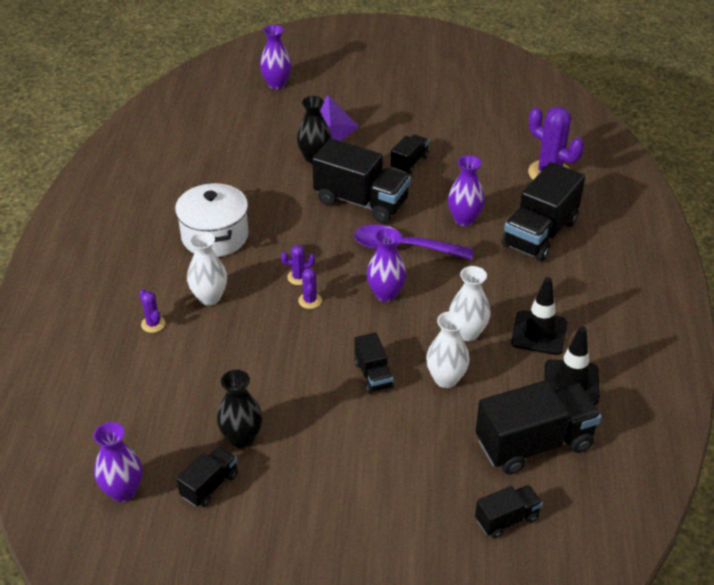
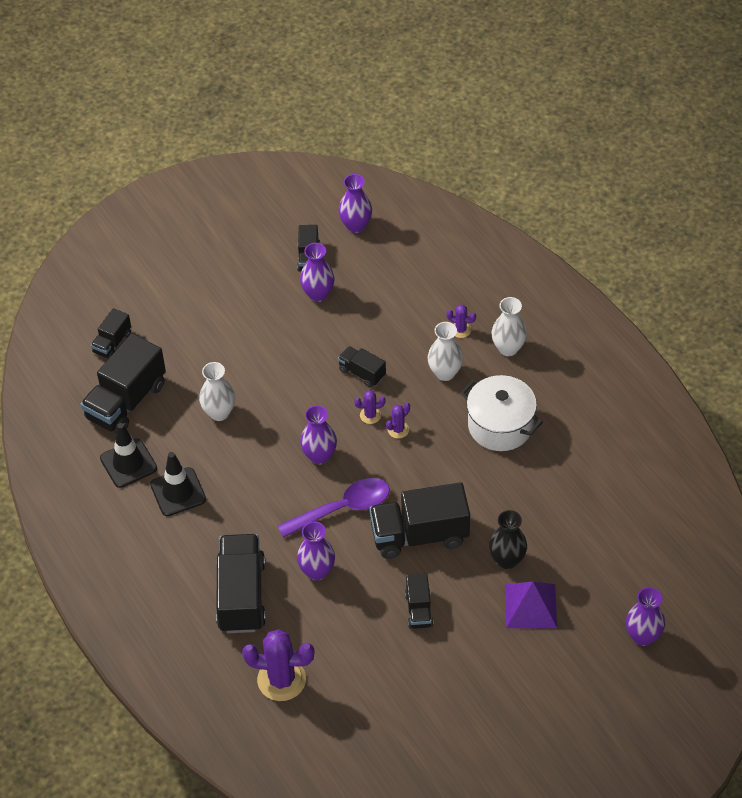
camera: 145 degrees right, 10 degrees up
black vase [217,370,262,448] -> purple vase [300,243,334,302]
purple cactus [298,268,322,309] -> purple cactus turned 60 degrees counterclockwise [354,390,386,424]
black truck [354,332,394,394] -> black truck moved to [338,346,386,388]
white vase [449,266,491,341] -> white vase moved to [491,297,527,356]

